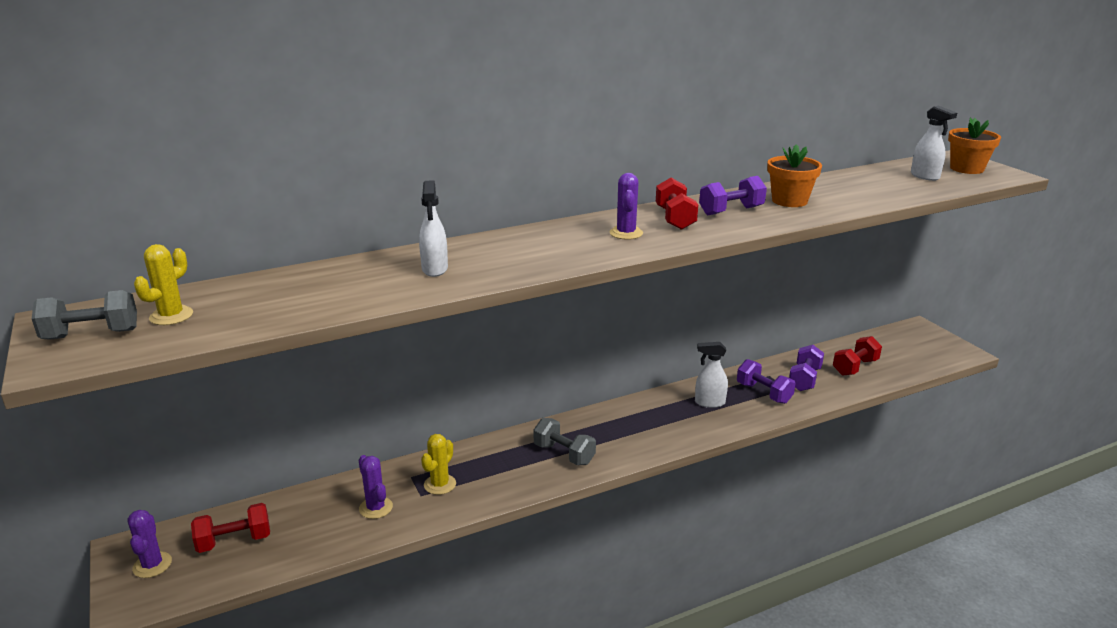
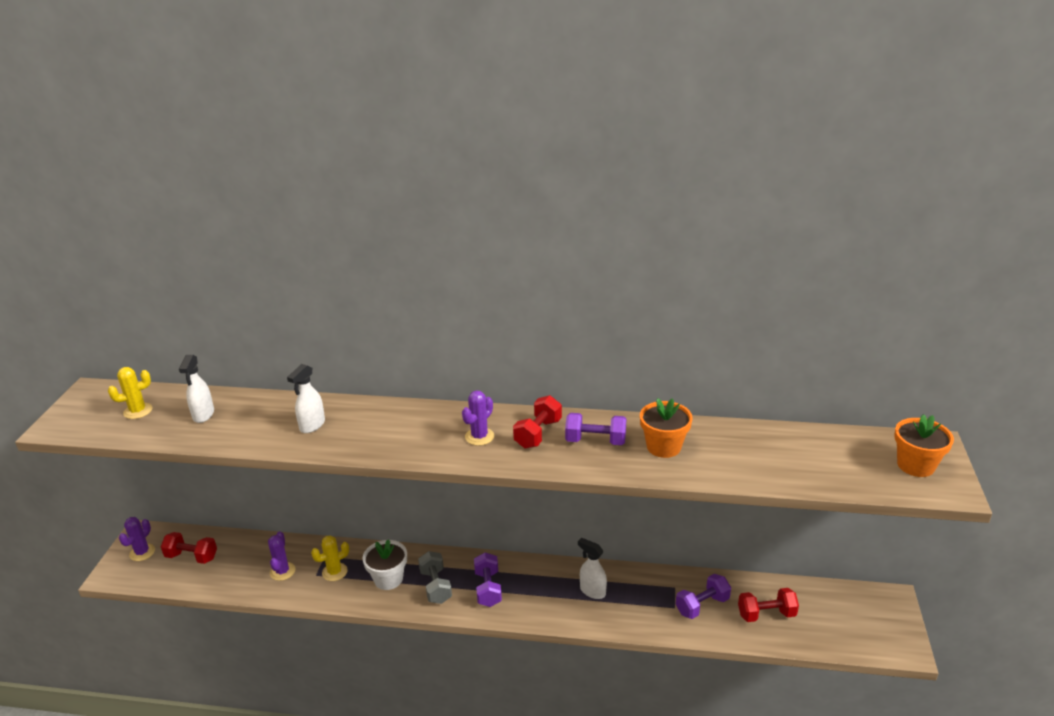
camera: 35 degrees right, 5 degrees up
grey dumbbell [32,290,137,340] -> none
purple dumbbell [737,359,796,404] -> purple dumbbell moved to [474,552,502,607]
white spray bottle [911,106,957,181] -> white spray bottle moved to [179,355,214,423]
none -> white flower pot [363,539,407,590]

